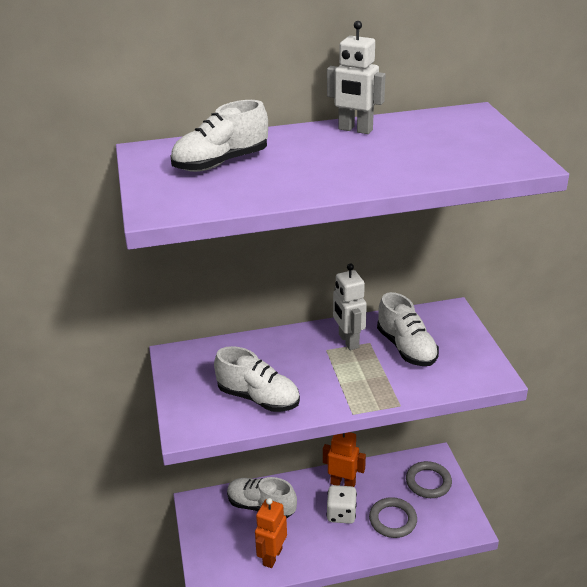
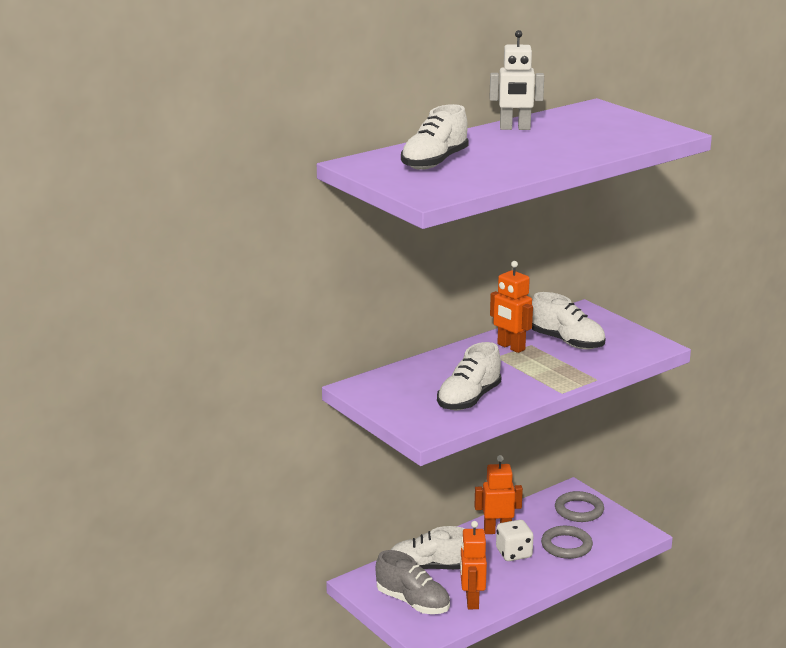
camera: 25 degrees left, 10 degrees down
white shoe [214,346,300,412] -> white shoe turned 120 degrees clockwise [437,342,501,410]
white robot [333,263,367,350] -> orange robot [490,261,533,353]
none -> grey shoe [376,550,450,614]

